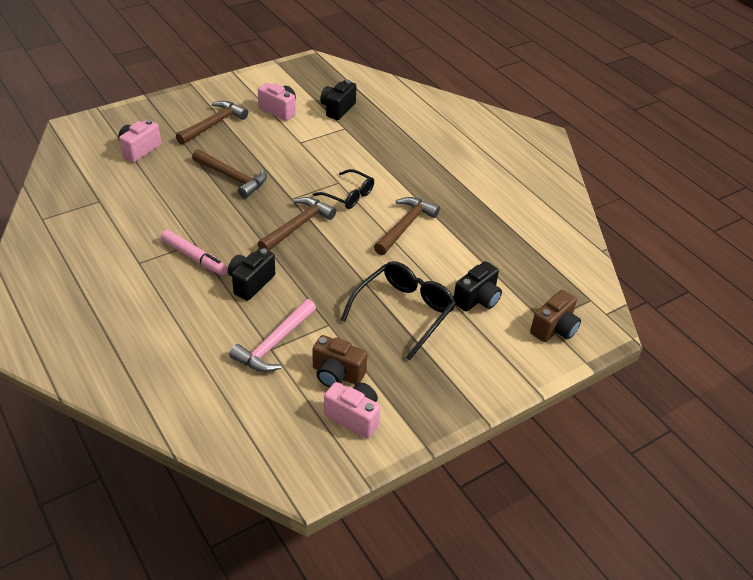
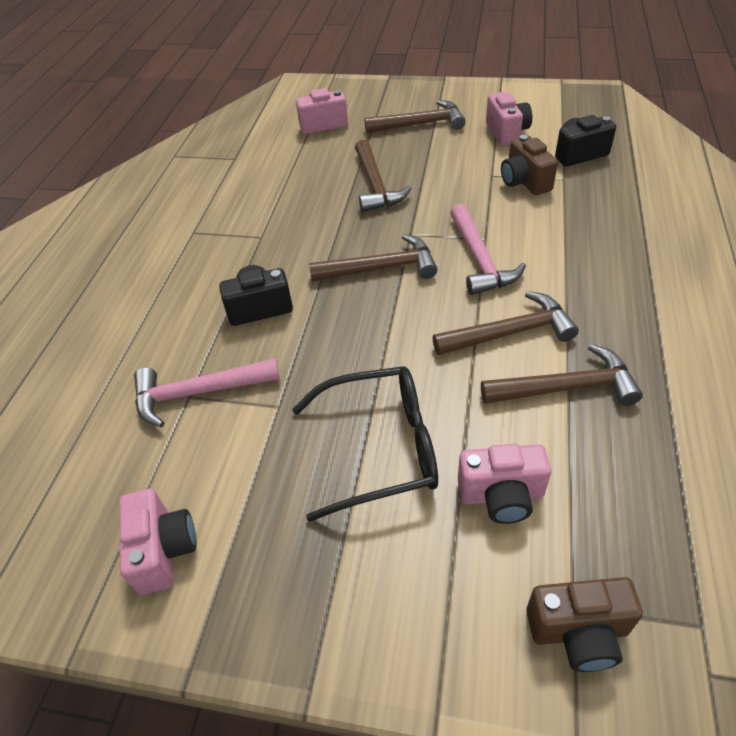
camera: 50 degrees right, 5 degrees up
pink marker [161,230,228,276] -> none
black glasses [313,169,374,209] -> pink hammer [450,204,526,295]
brown camera [313,335,368,387] -> brown camera moved to [501,135,558,195]
black camera [454,261,502,312] -> pink camera [458,444,551,524]
none -> brown hammer [481,344,643,406]

